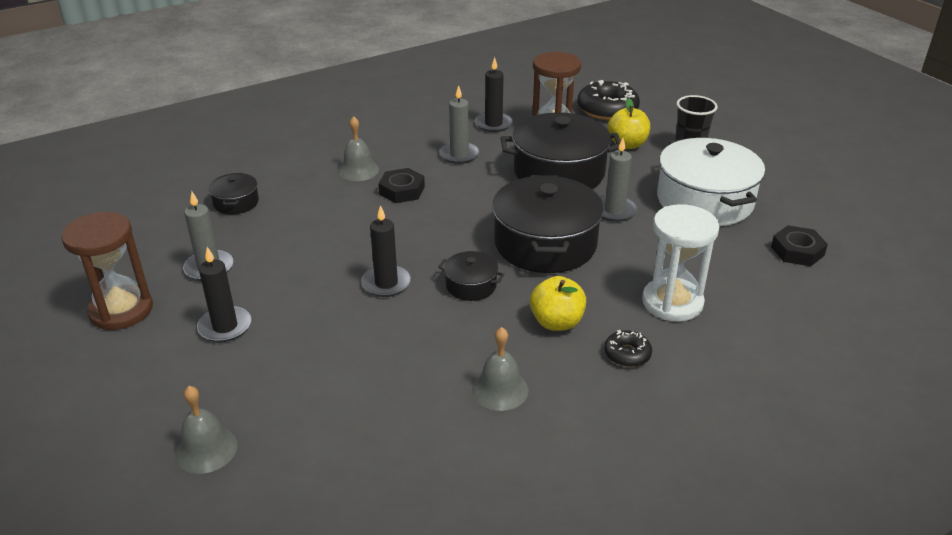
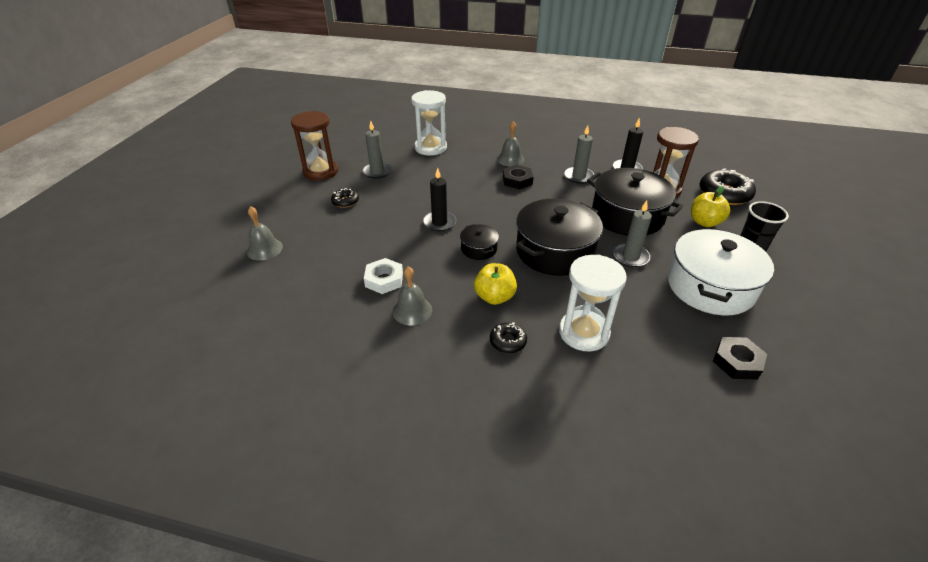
camera: 45 degrees right, 5 degrees up
black candle [197,247,251,342] -> black donut [331,188,359,208]
black pot [209,173,259,214] -> white hourglass [411,90,447,156]
none -> white nut [364,258,403,294]

